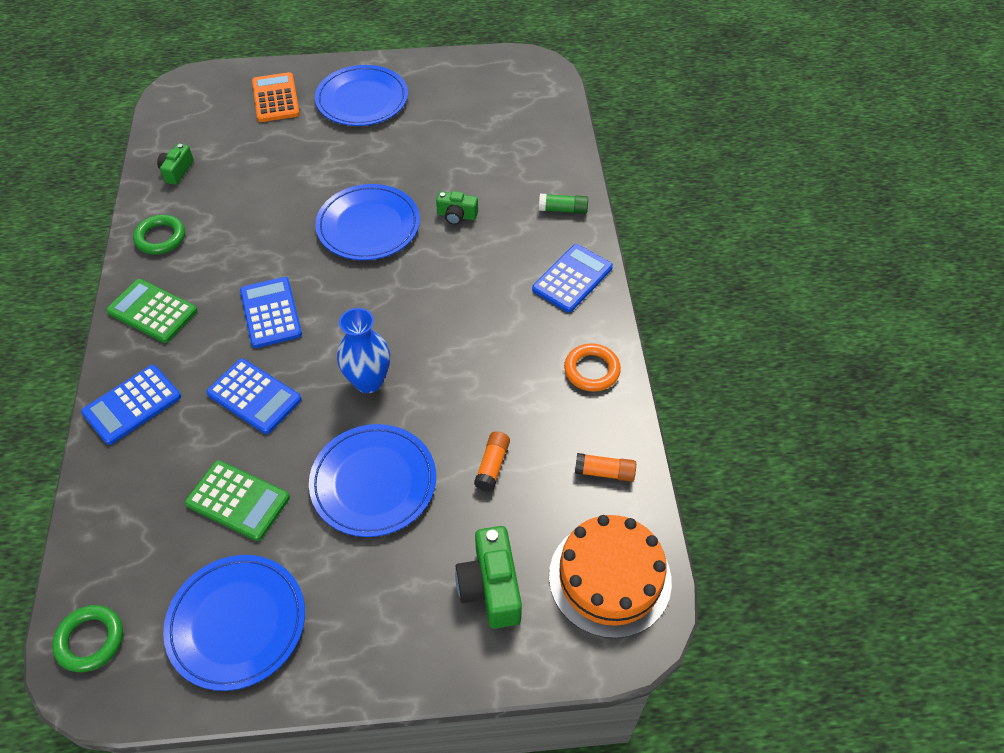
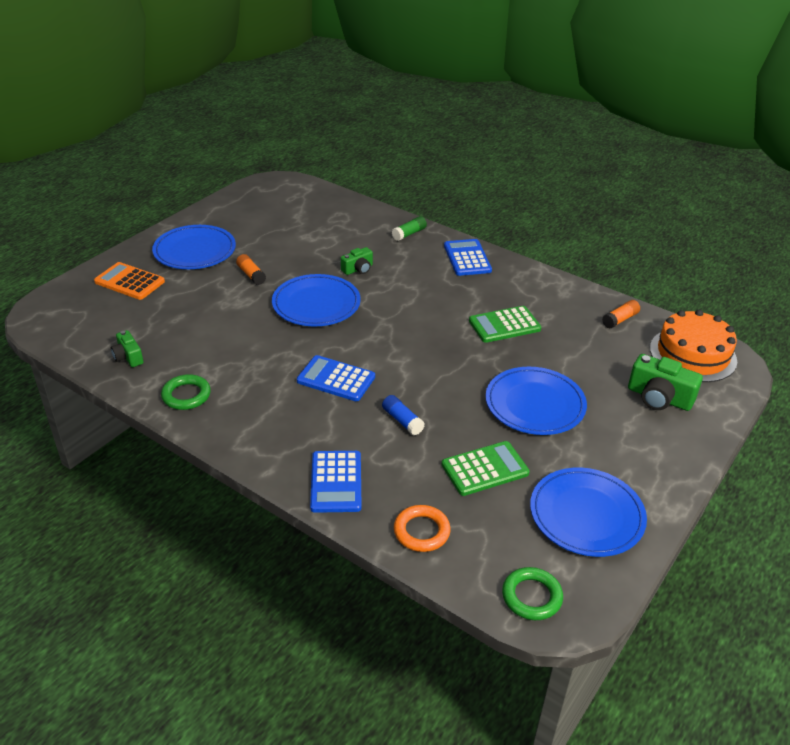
camera: 50 degrees left, 15 degrees down
green calculator [106,279,198,343] -> green calculator moved to [469,306,541,343]
blue calculator [206,359,302,434] -> blue glue stick [382,395,425,435]
blue vase [337,308,390,393] -> none
orange glue stick [474,431,510,492] -> orange glue stick moved to [236,254,266,285]
orange ring [564,343,621,392] -> orange ring moved to [394,505,450,552]

